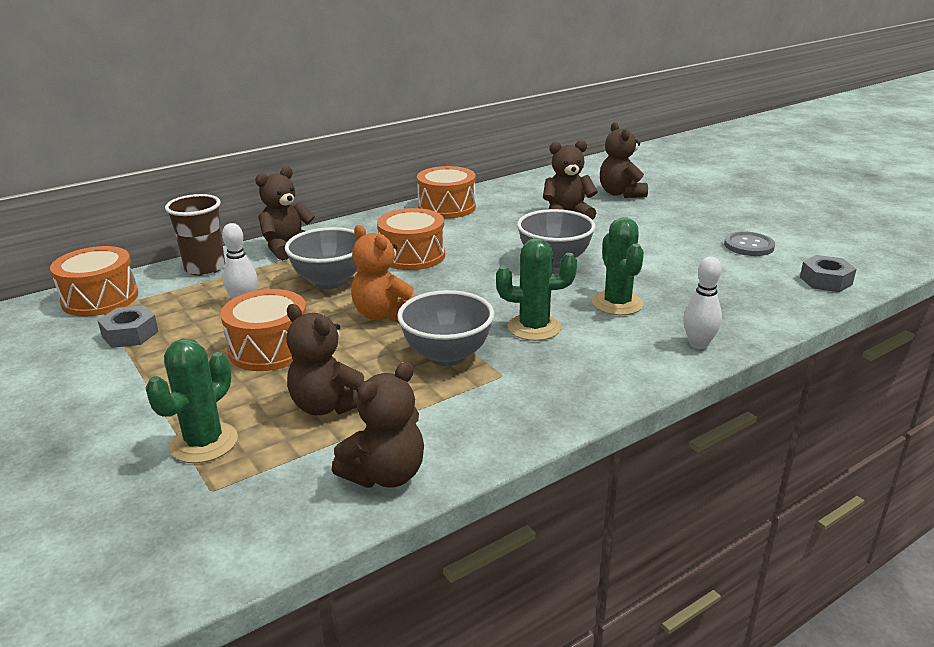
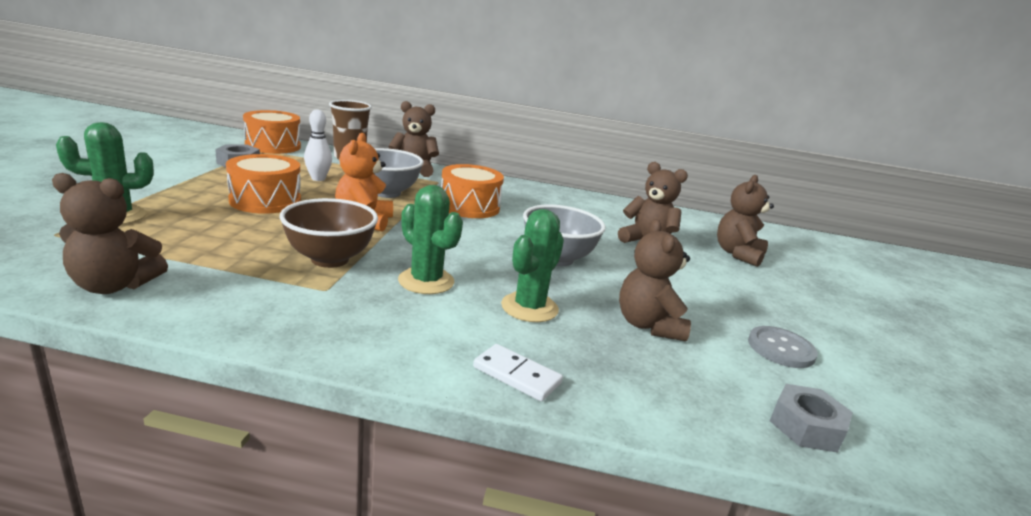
camera: 40 degrees right, 5 degrees down
brown teddy bear [286,304,366,415] -> brown teddy bear moved to [619,219,691,341]
grey bowl [397,290,494,366] -> brown bowl [280,198,378,268]
orange drum [417,166,476,219] -> none
white bowling pin [683,256,722,349] -> white domino [473,344,563,401]

